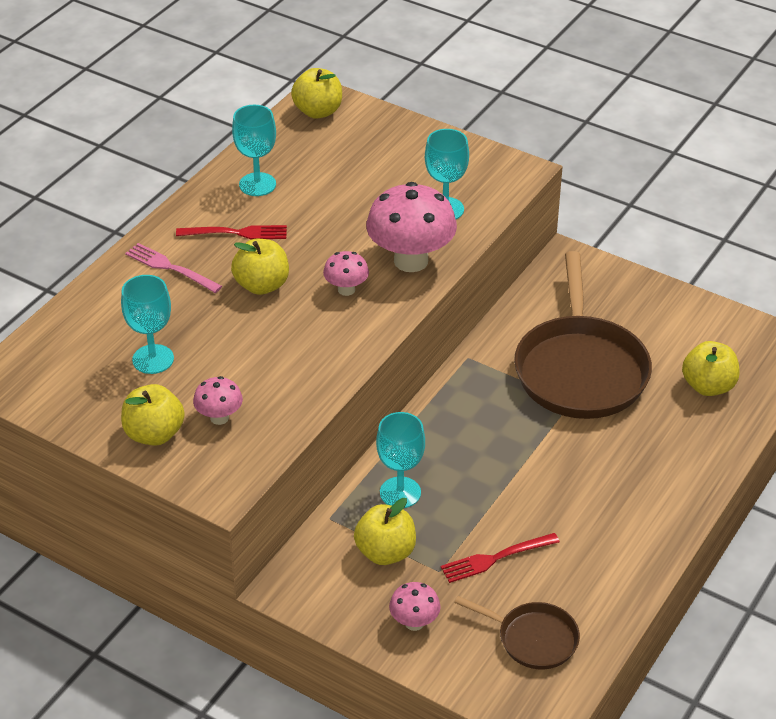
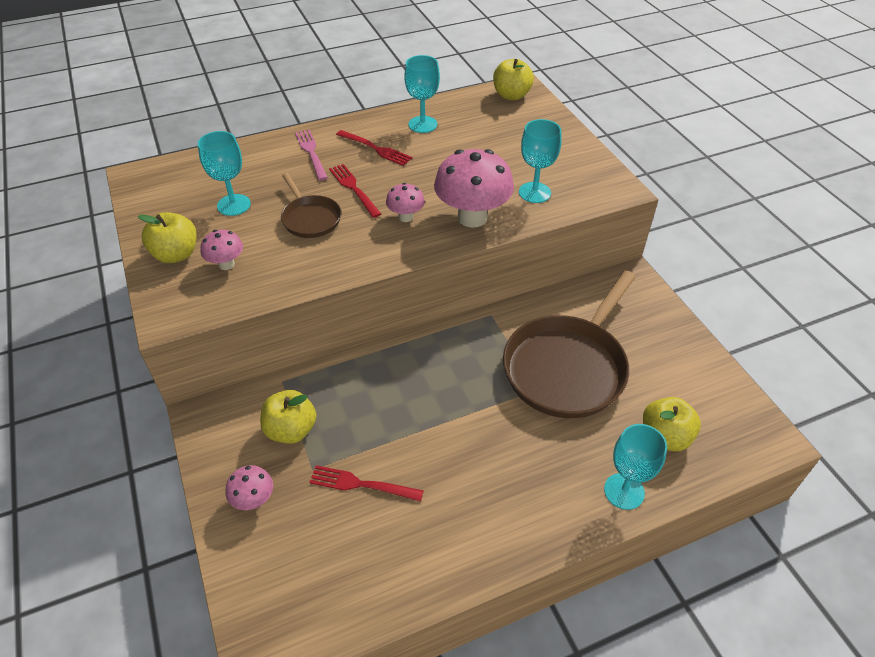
camera: 35 degrees right, 5 degrees up
yellow apple [231,239,289,295] -> red fork [329,164,381,218]
turquoise goblet [376,412,425,508] -> turquoise goblet moved to [604,424,667,510]
brown pan [454,596,580,669] -> brown pan moved to [281,173,341,238]

